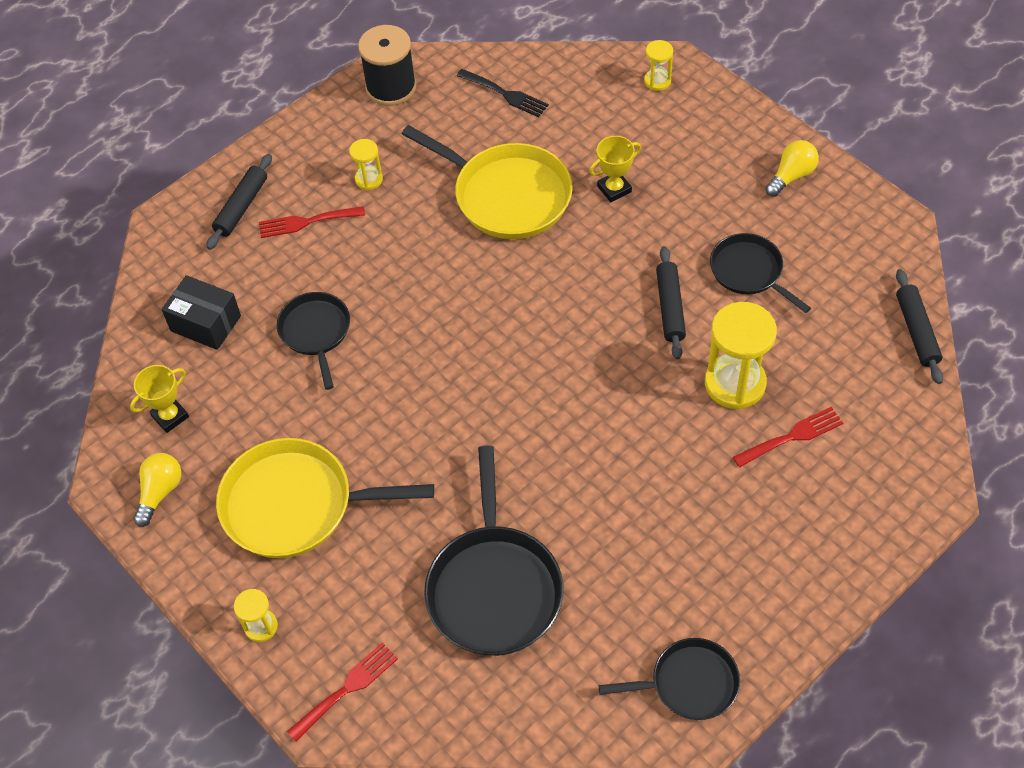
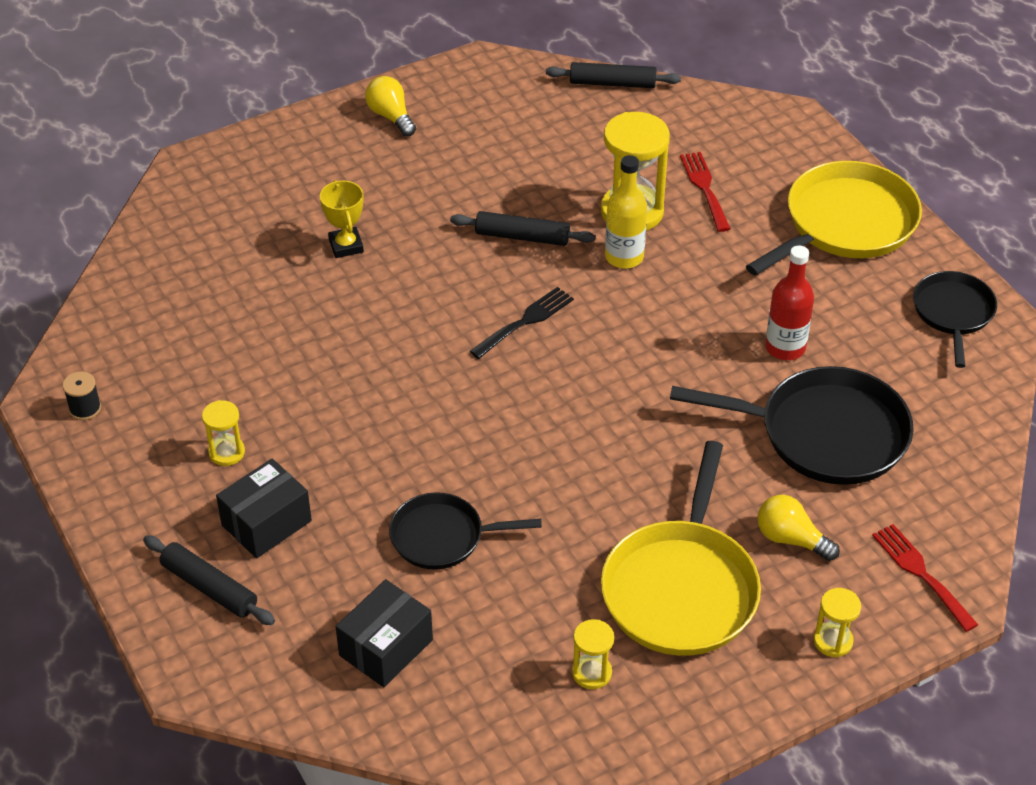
camera: 80 degrees left, 10 degrees down
yellow trophy [130,365,189,433] -> none
yellow light bulb [133,453,181,527] -> yellow light bulb moved to [757,495,840,561]
red fork [259,206,365,238] -> black box [216,459,312,558]
black spool [358,25,417,106] -> black spool [63,371,101,420], size x0.47
yellow pan [402,125,573,239] -> yellow pan moved to [746,161,922,276]
black fork [457,69,549,117] -> black fork moved to [470,287,574,359]
yellow hourglass [644,40,673,91] -> yellow hourglass moved to [572,619,614,689]
black pan [710,233,811,313] -> none
none -> yellow bottle [605,155,647,269]
none -> red bottle [765,245,814,360]

